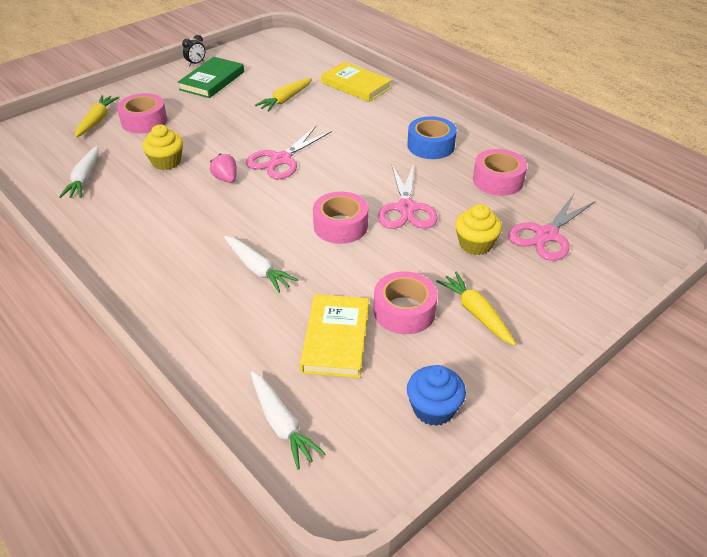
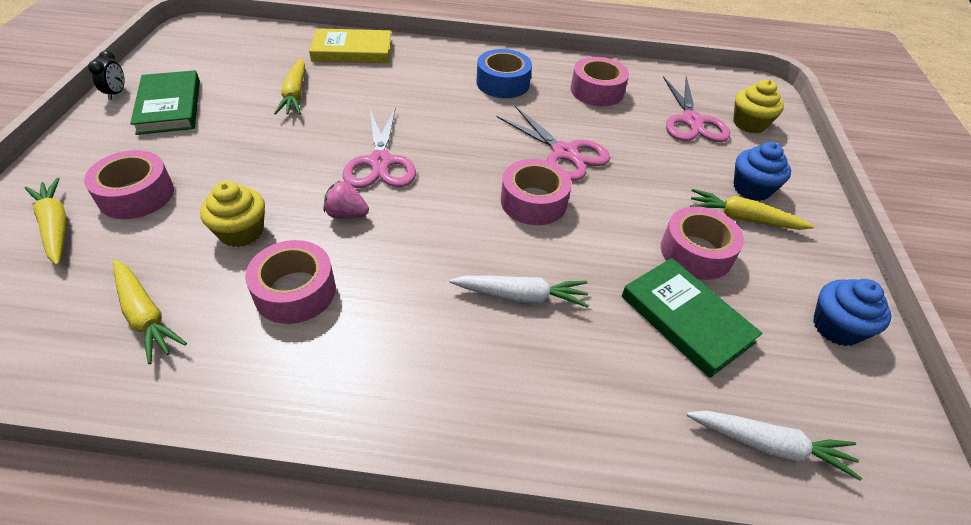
camera: 45 degrees left, 5 degrees up
white carrot [59,146,99,198] -> yellow carrot [113,260,187,364]
yellow book [300,294,369,378] -> green book [622,258,762,378]
yellow cupcake [455,204,502,255] -> yellow cupcake moved to [733,79,784,133]
none -> pink tape [245,240,336,324]
none -> blue cupcake [734,142,791,201]

